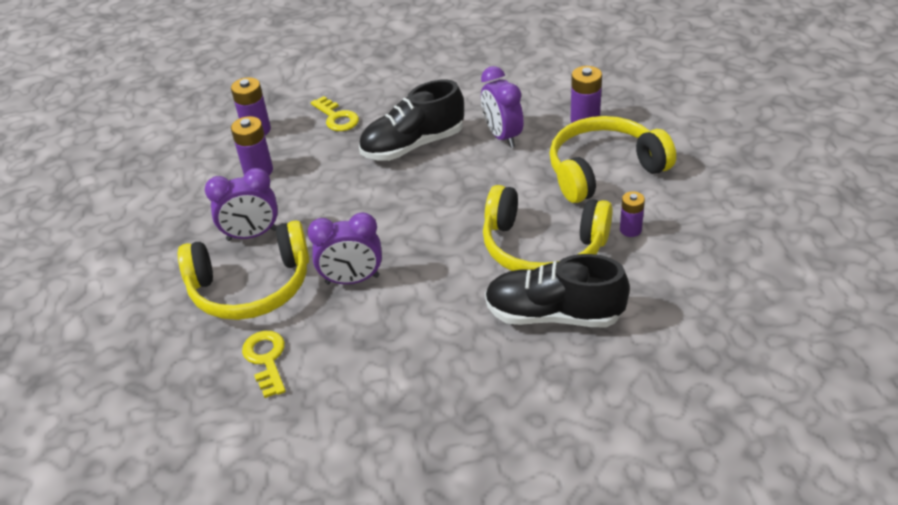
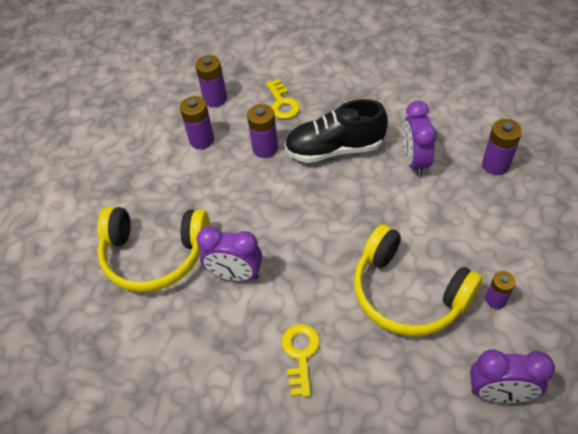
camera: 20 degrees right, 10 degrees up
purple clock [205,168,278,241] -> purple clock moved to [470,349,555,403]
yellow key [242,331,286,398] -> yellow key moved to [282,324,320,397]
black shoe [485,254,630,327] -> none
yellow headphones [549,116,676,203] -> none
none -> purple battery [247,104,278,158]

